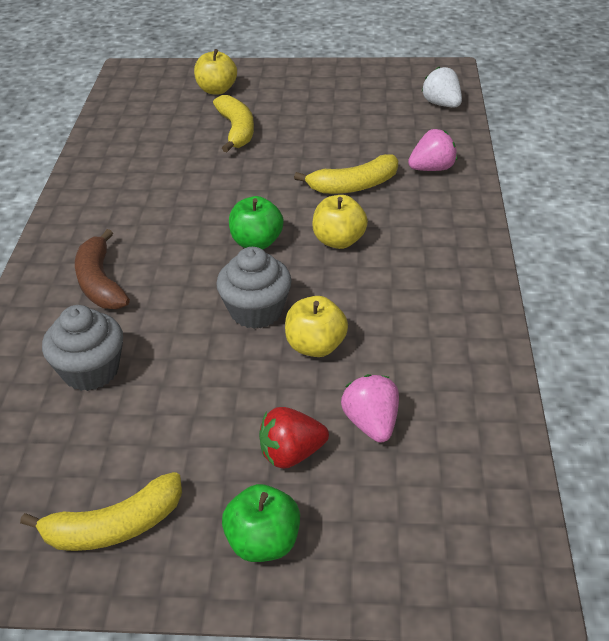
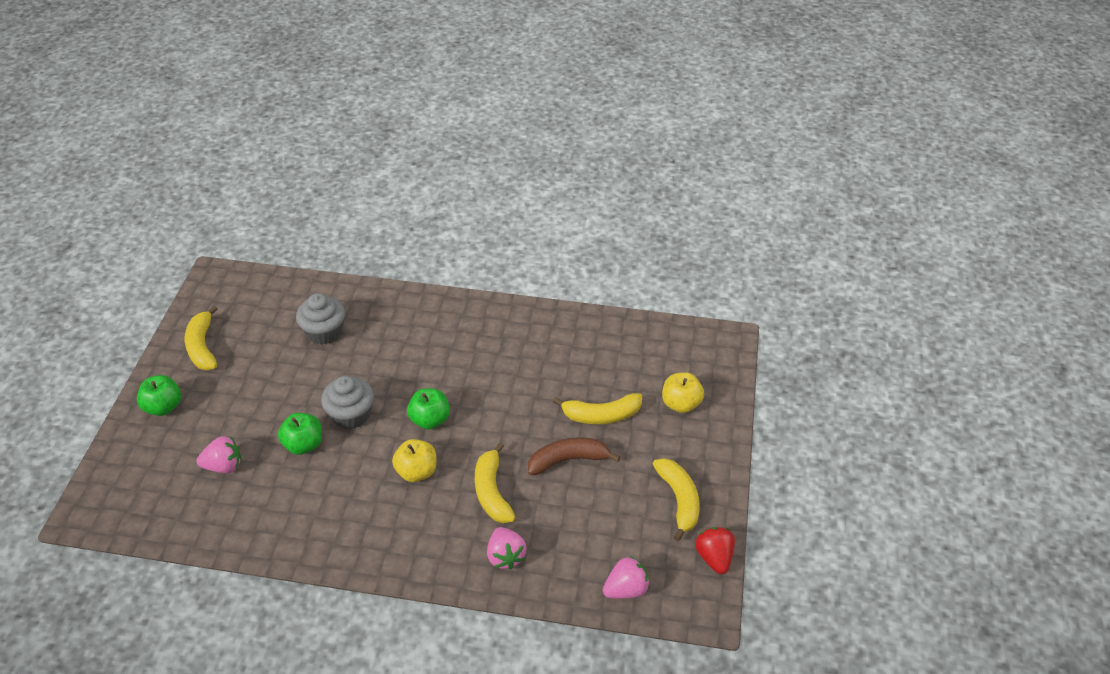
camera: 95 degrees right, 5 degrees up
brown banana [75,229,130,309] -> brown banana moved to [528,437,620,476]
red strawberry [259,407,329,469] -> red strawberry moved to [695,527,735,574]
yellow apple [285,296,348,357] -> green apple [278,413,322,455]
white strawberry [422,66,462,108] -> pink strawberry [603,556,650,598]
none -> yellow banana [653,458,700,541]

